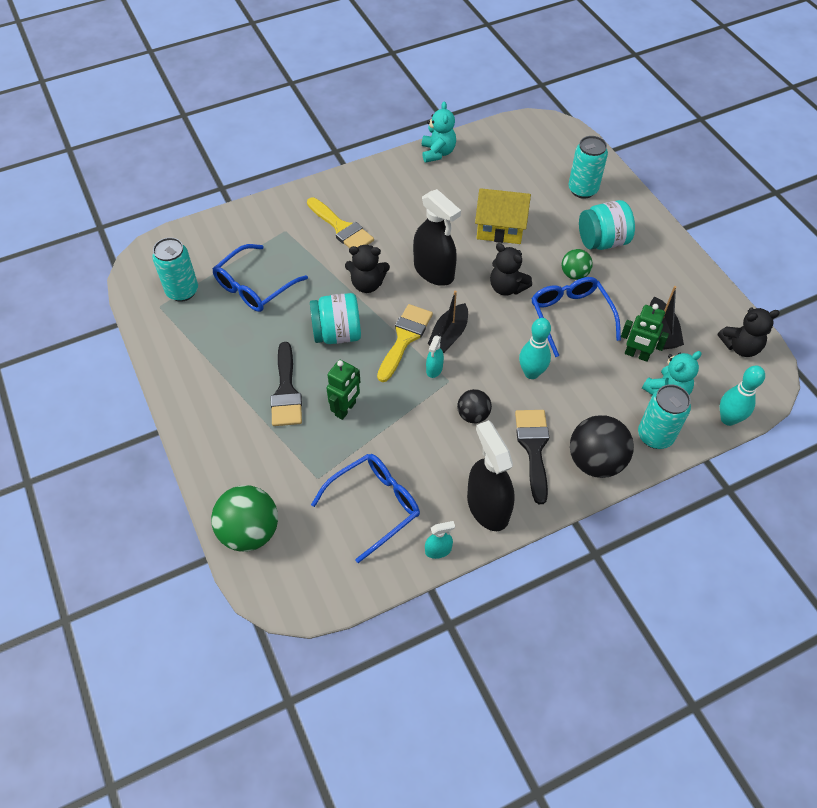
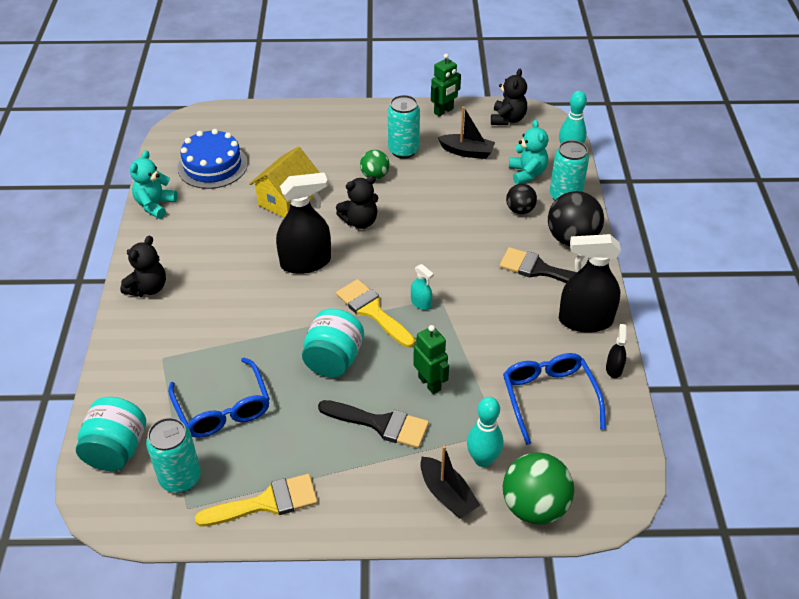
camera: 65 degrees left, 10 degrees down
yellow brush [307,197,374,248] -> yellow brush moved to [195,474,318,527]
black teddy bear [345,245,390,293] -> black teddy bear moved to [120,235,166,297]
turquoise teddy bear [422,101,456,163] -> turquoise teddy bear turned 90 degrees counterclockwise [130,150,178,219]
turquoise spray bottle [425,521,455,559] -> black spray bottle [606,324,627,378]
black boat [428,291,468,353] -> black boat moved to [420,445,480,518]
black ball [457,389,492,423] -> black ball moved to [506,184,537,214]
turquoise bowling pin [519,318,551,379] -> turquoise bowling pin moved to [467,397,503,467]
blue glasses [531,277,621,357] -> none
turquoise can [568,136,608,199] -> turquoise can moved to [388,95,420,159]
turquoise jar [579,200,635,250] -> turquoise jar moved to [76,397,146,471]
green robot [621,304,669,362] -> green robot moved to [431,53,461,117]
none -> blue cake [178,129,248,189]

